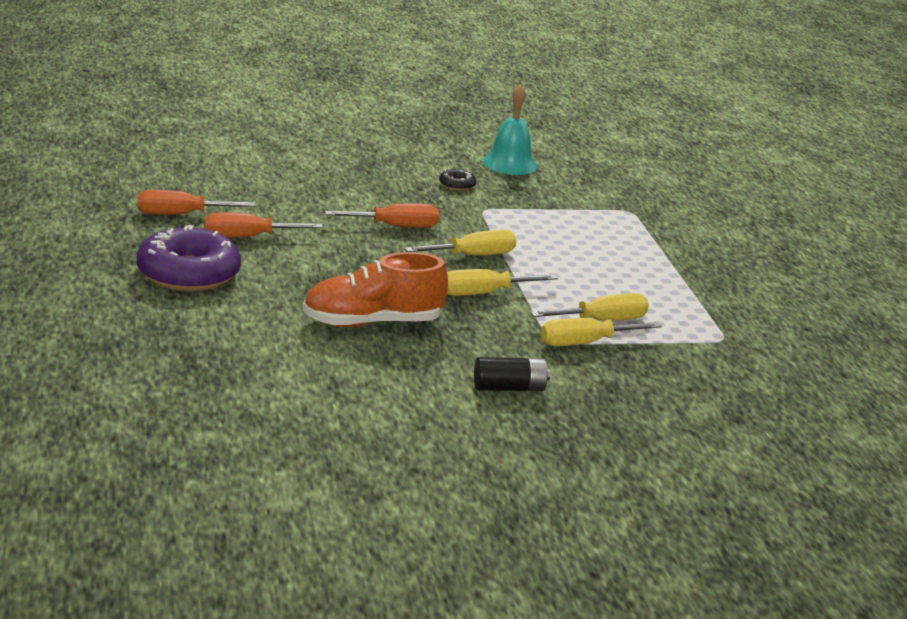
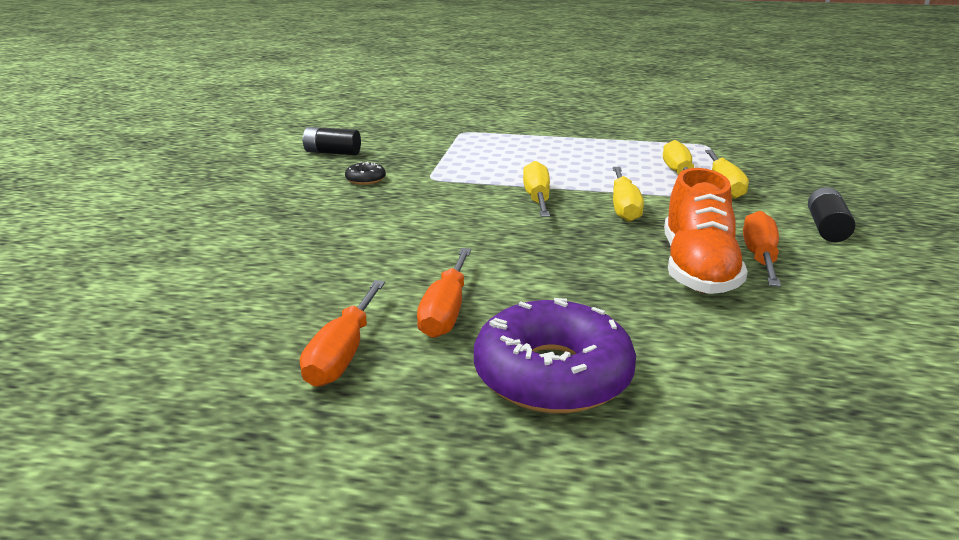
camera: 65 degrees left, 0 degrees up
orange screwdriver [325,203,439,228] -> orange screwdriver moved to [743,211,781,287]
turquoise bell [483,84,537,175] -> black battery [302,127,361,155]

